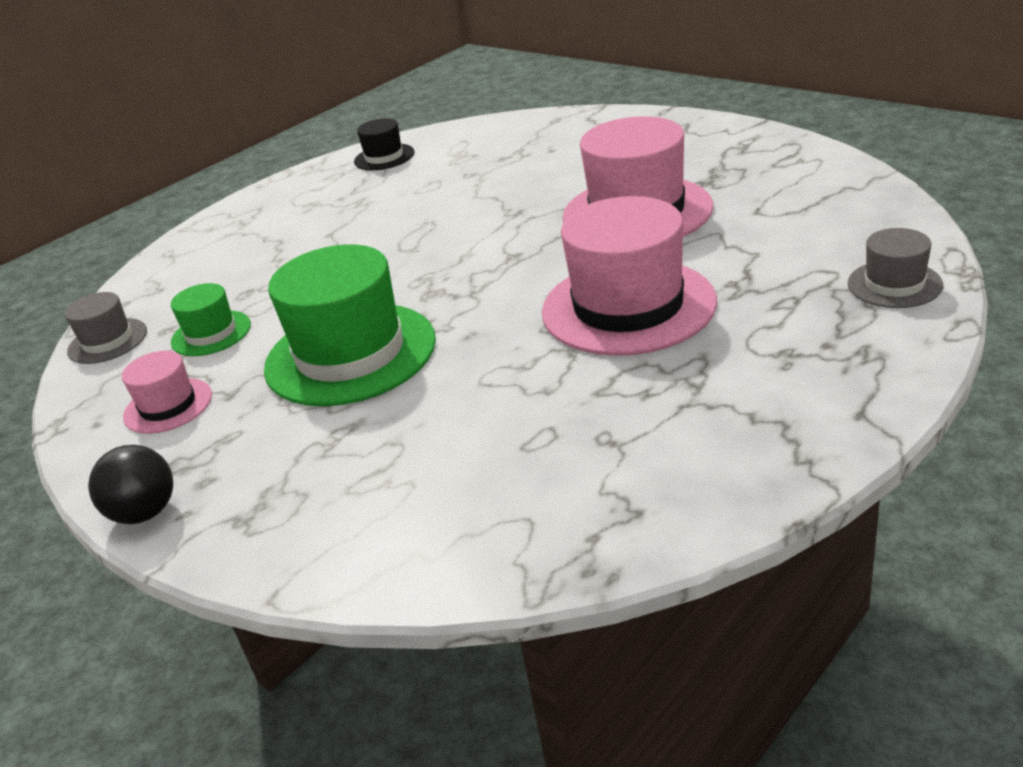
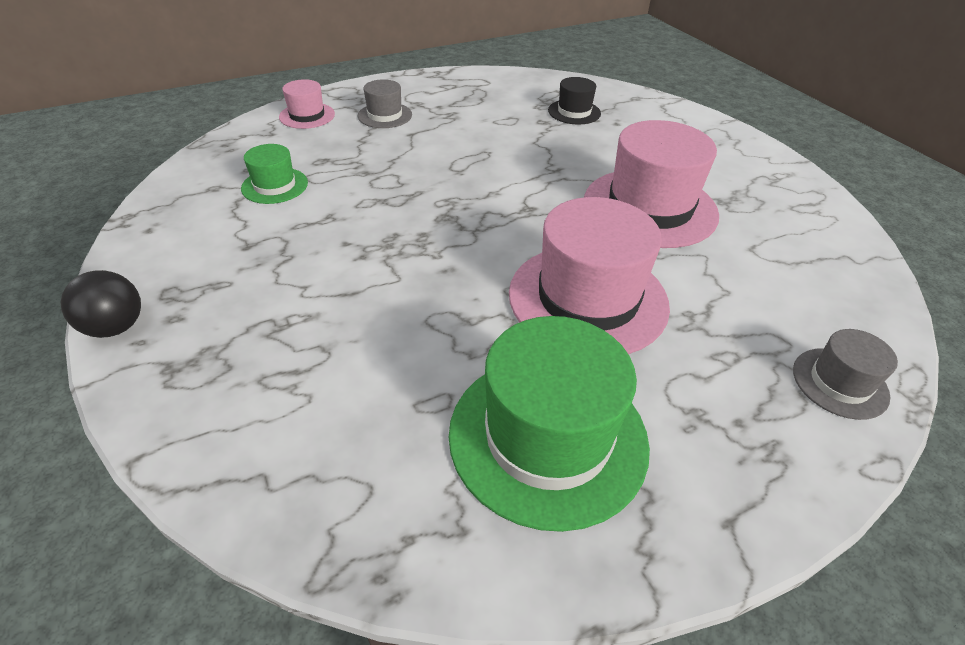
camera: 15 degrees right, 10 degrees up
grey hat [65,292,147,364] -> grey hat moved to [358,79,412,128]
pink hat [122,351,212,434] -> pink hat moved to [279,79,335,129]
green hat [264,244,436,406] -> green hat moved to [449,316,650,532]
black hat [354,118,414,170] -> black hat moved to [548,77,601,124]

